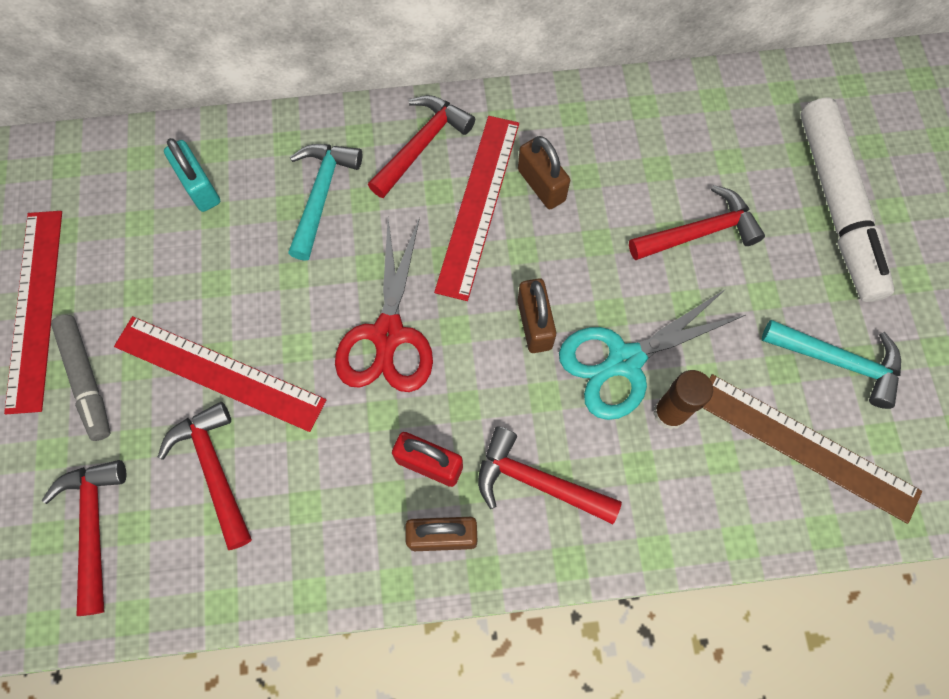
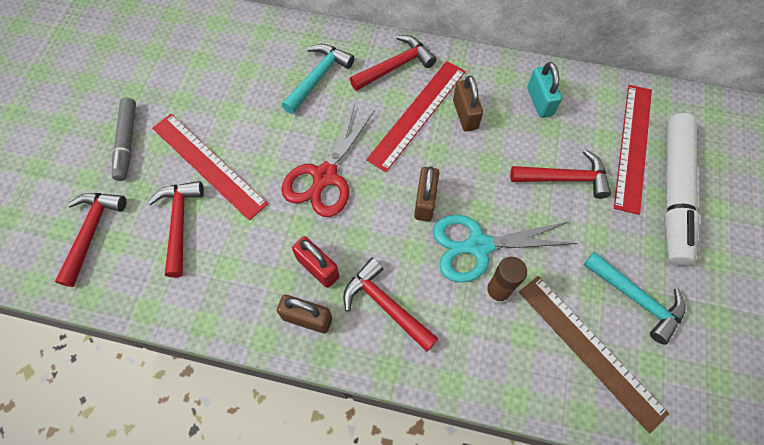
camera: 20 degrees right, 5 degrees down
red ruler [4,211,62,414] -> red ruler moved to [614,85,652,215]
turquoise padlock [164,138,220,212] -> turquoise padlock moved to [527,62,562,118]

